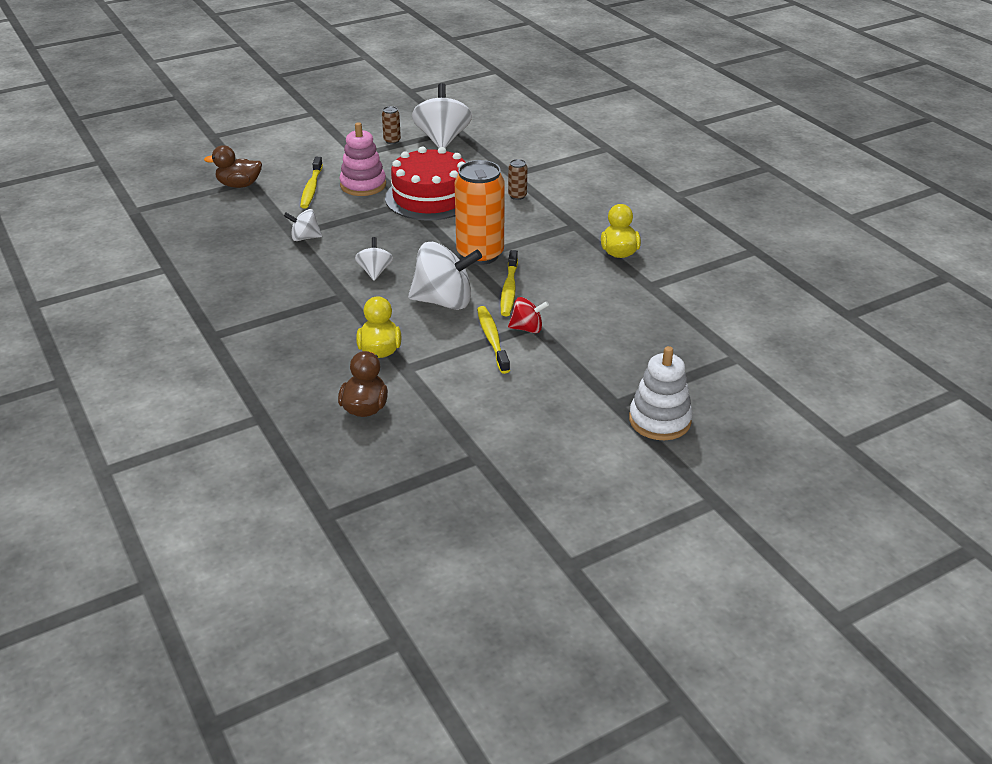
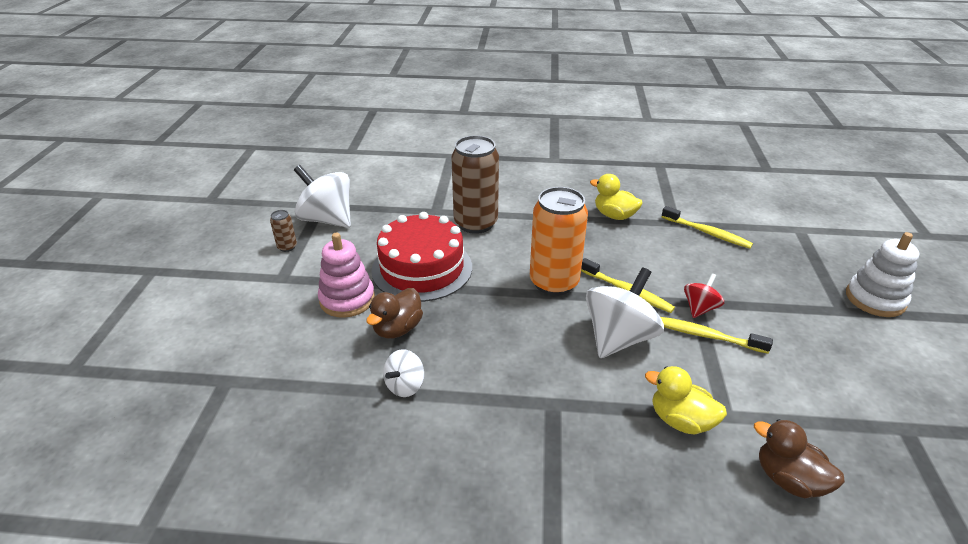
camera: 55 degrees left, 0 degrees up
brown duck [204,145,262,188] -> brown duck moved to [366,288,423,339]
yellow toothbrush [300,157,323,209] -> yellow toothbrush moved to [661,206,753,249]
white spinning top [355,237,393,280] -> none
brown can [508,159,527,200] -> brown can [451,135,499,234], size x2.34

